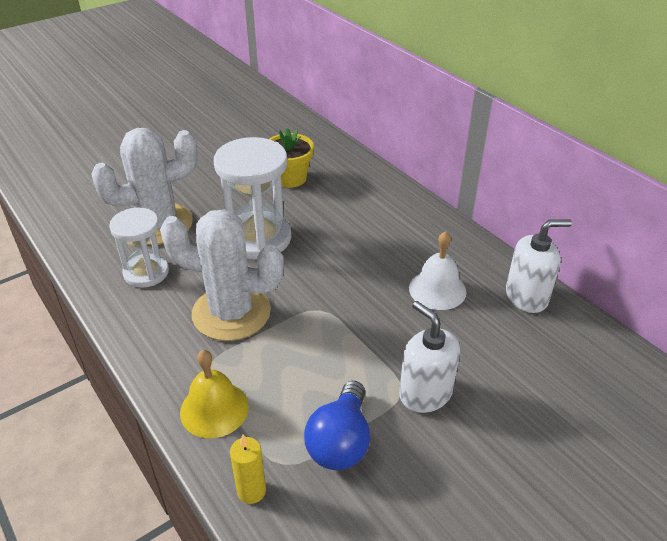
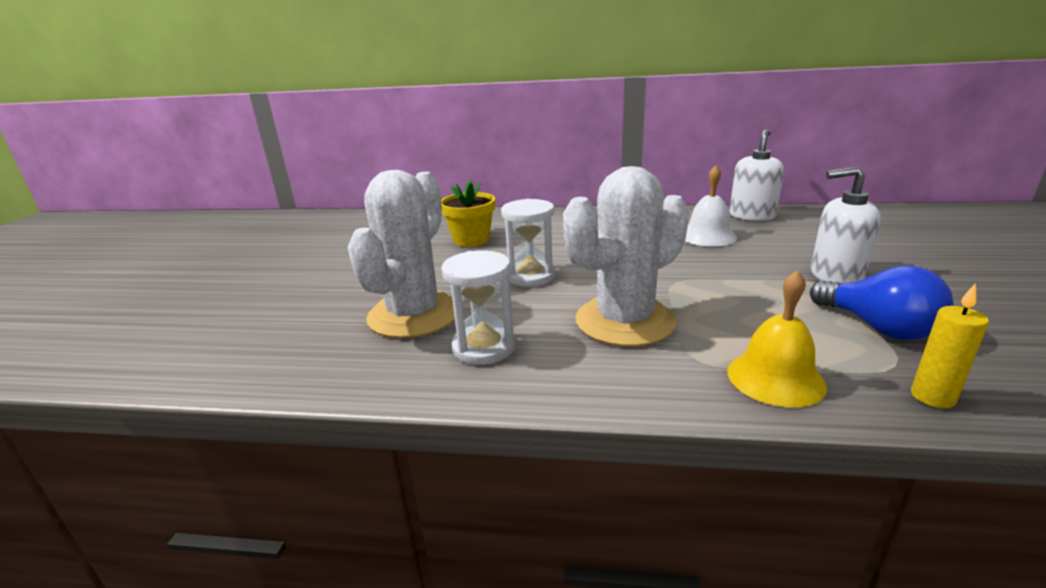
camera: 45 degrees left, 15 degrees down
white hourglass [214,137,291,260] -> white hourglass [501,199,556,287], size x0.63

